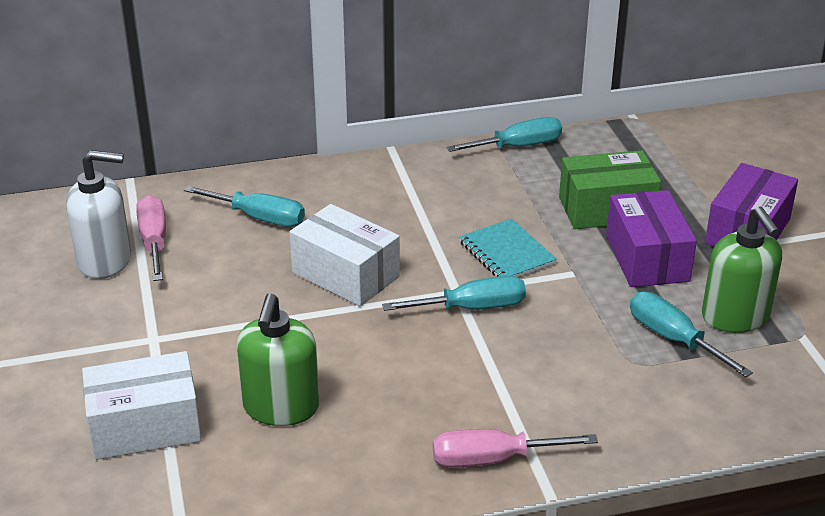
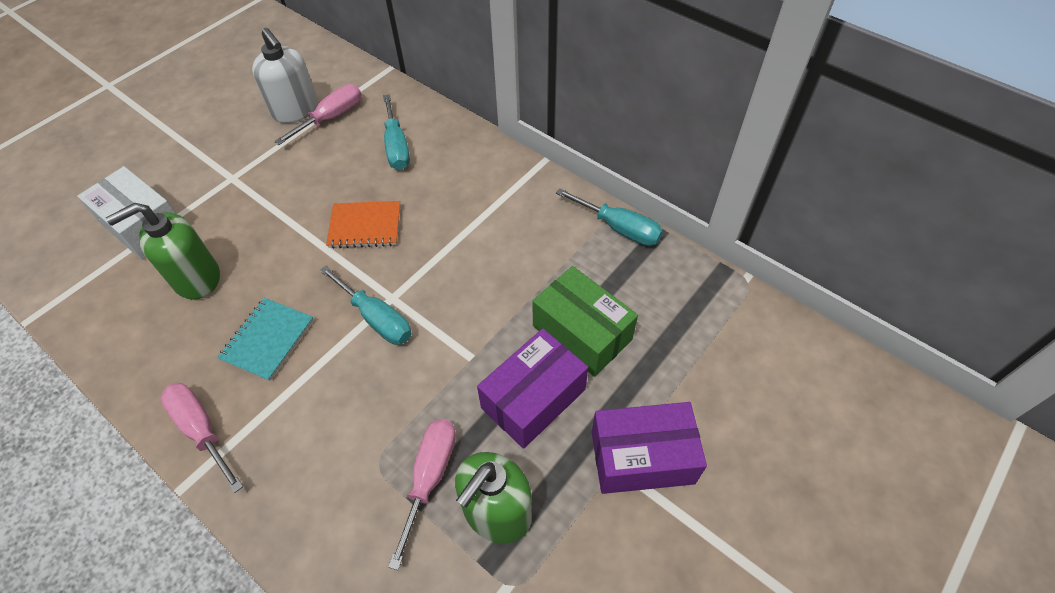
camera: 55 degrees right, 20 degrees up
white box [289,204,400,306] -> orange notebook [326,201,401,249]
turquoise notebook [459,219,557,278] -> turquoise notebook moved to [217,298,314,381]
turquoise screwdriver [630,292,753,377] -> pink screwdriver [388,419,456,570]

